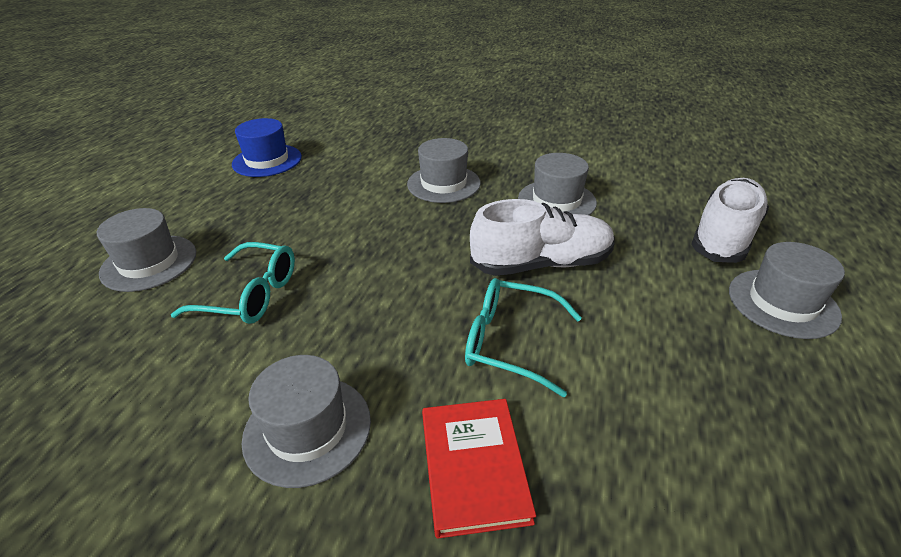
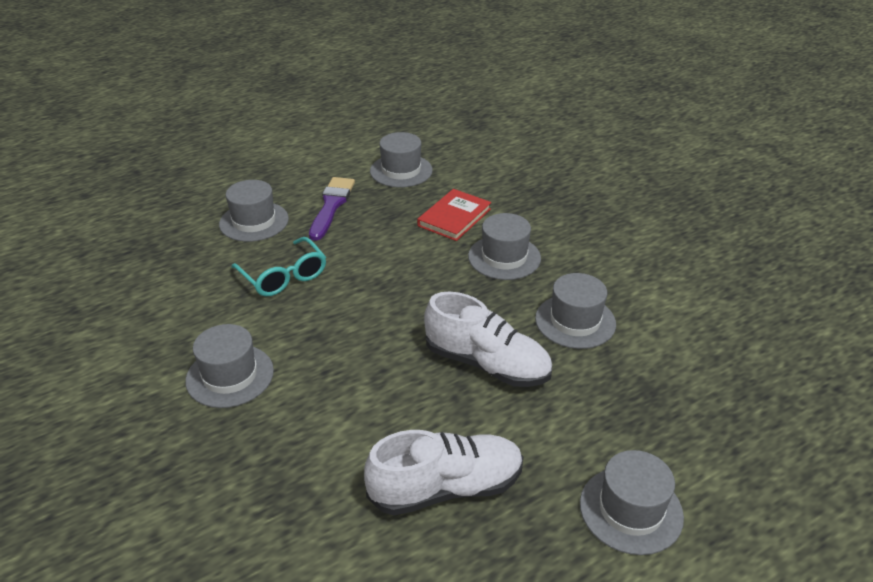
camera: 40 degrees right, 0 degrees up
blue hat [232,118,302,177] -> grey hat [370,132,433,188]
red book [422,399,536,539] -> red book moved to [417,189,491,241]
turquoise glasses [465,278,582,397] -> none
white shoe [691,178,769,263] -> white shoe moved to [364,430,523,515]
none -> purple brush [309,177,355,241]

